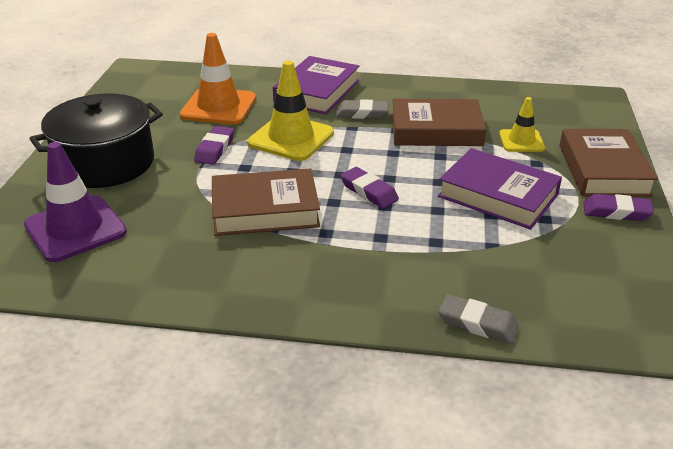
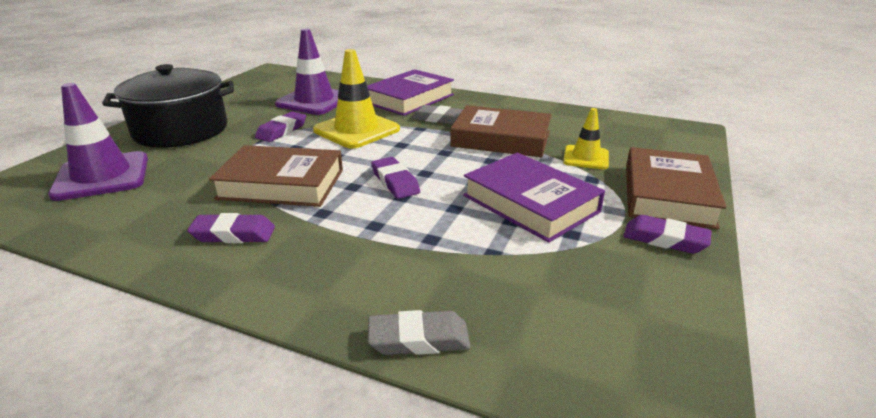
camera: 15 degrees right, 5 degrees down
orange traffic cone [180,33,256,124] -> purple traffic cone [275,29,339,115]
grey eraser [439,294,519,344] -> grey eraser turned 45 degrees counterclockwise [368,310,471,355]
none -> purple eraser [187,213,275,243]

